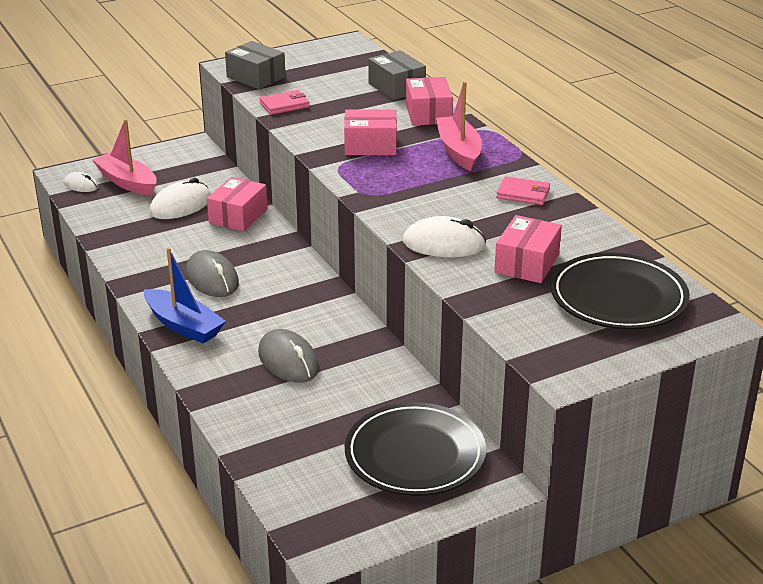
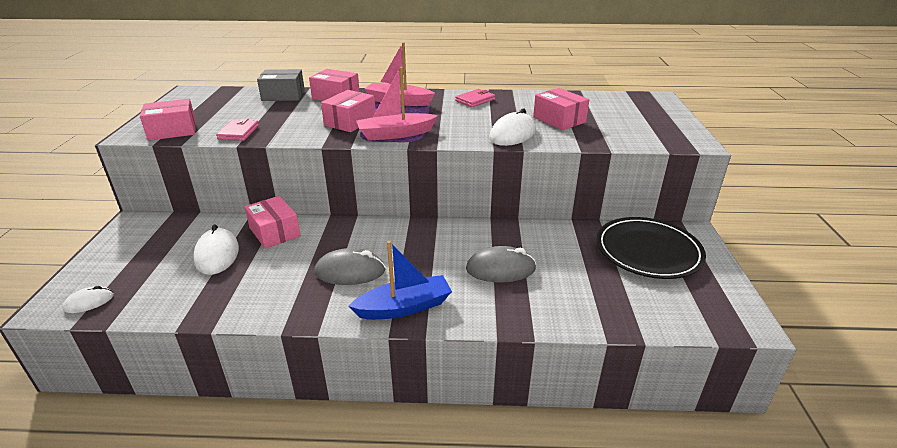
camera: 60 degrees left, 0 degrees up
pink boat [92,119,157,196] -> pink boat moved to [356,67,438,141]
grey box [225,41,286,89] -> pink box [140,99,196,141]
black plate [550,253,690,330] -> none

